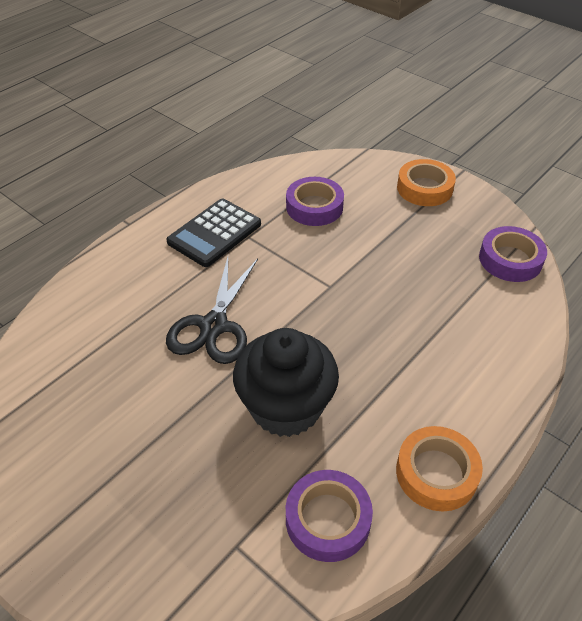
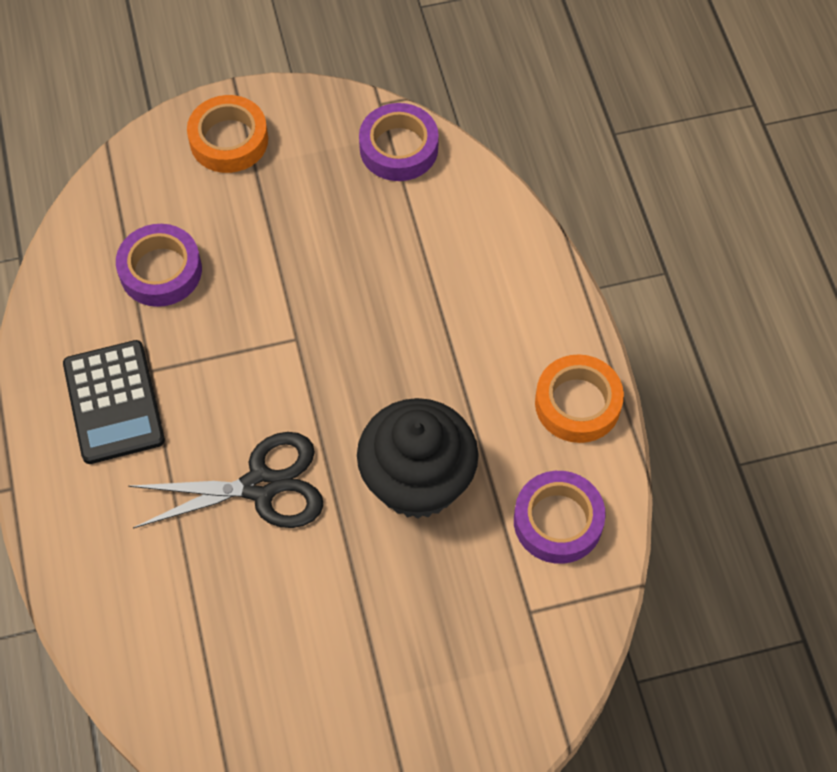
camera: 55 degrees left, 15 degrees up
black scissors [166,257,258,364] -> black scissors turned 60 degrees counterclockwise [128,432,324,528]

